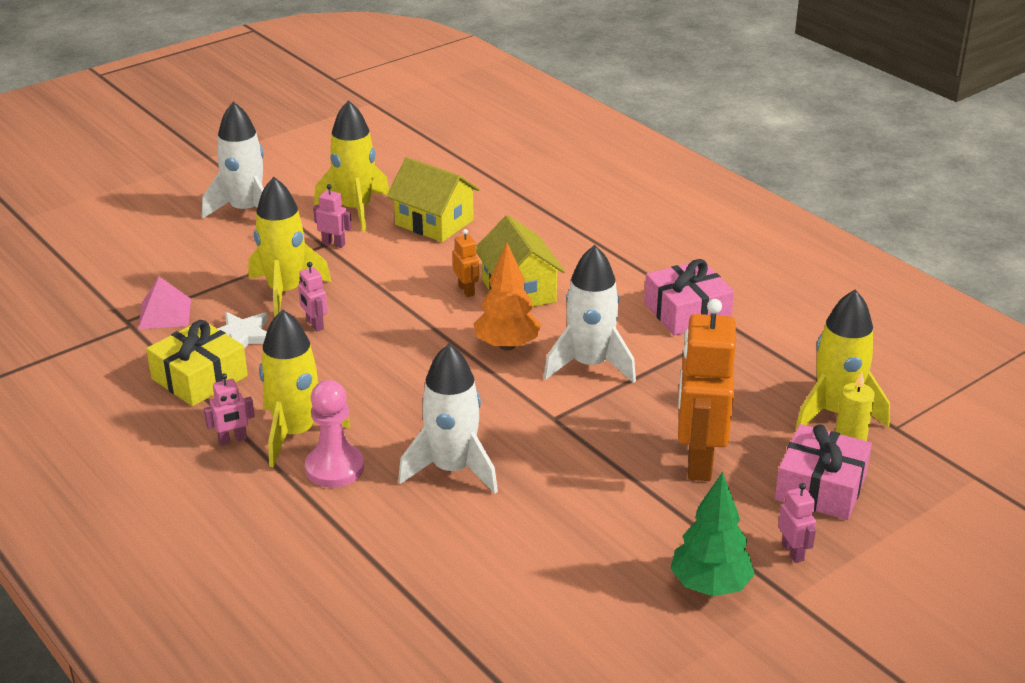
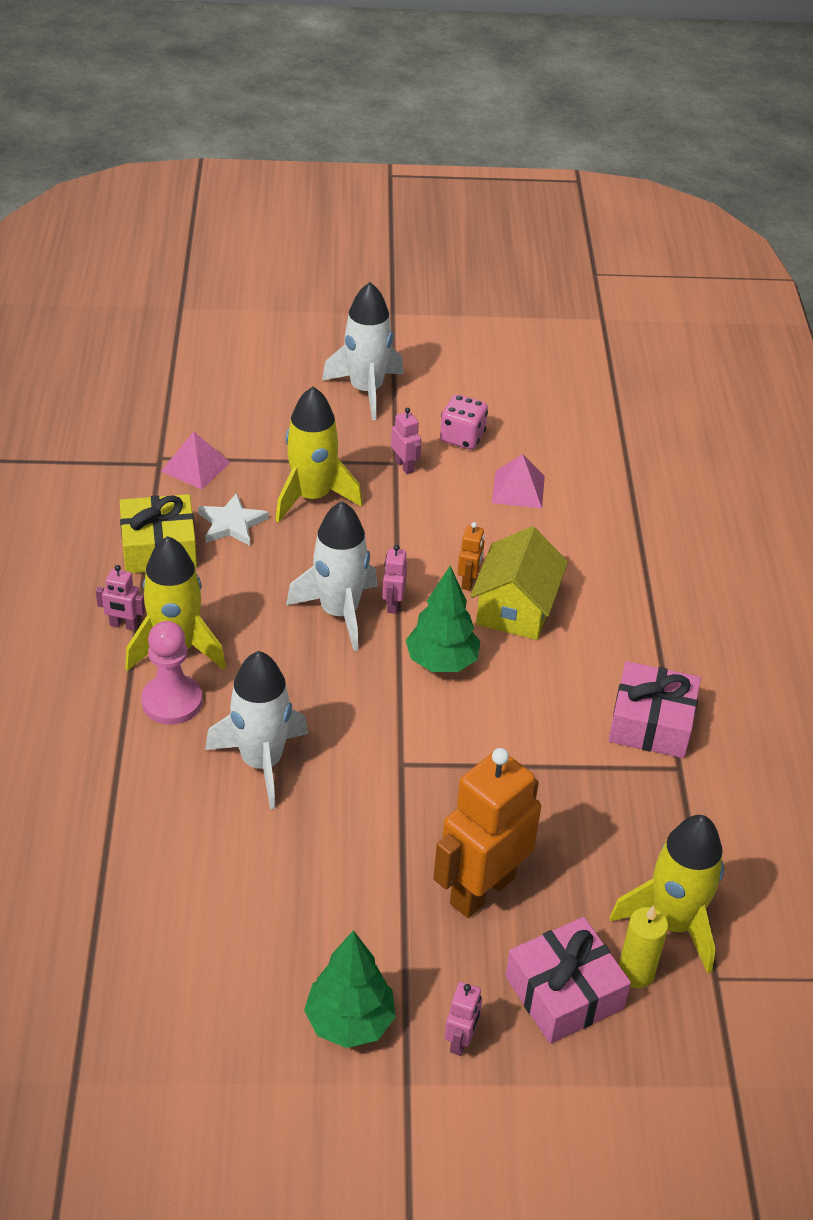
camera: 35 degrees right, 10 degrees up
pink robot [298,262,328,331] -> pink robot moved to [382,545,407,614]
yellow rocket [314,100,389,232] -> pink dice [440,395,488,449]
yellow house [387,157,480,242] -> pink pyramid [492,454,545,509]
orange tree [474,243,541,351] -> green tree [406,566,480,672]
white rocket [544,245,636,383] -> white rocket moved to [286,501,377,651]

